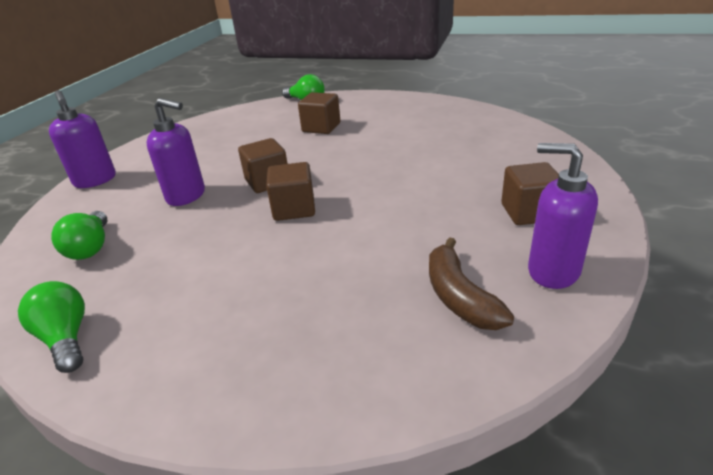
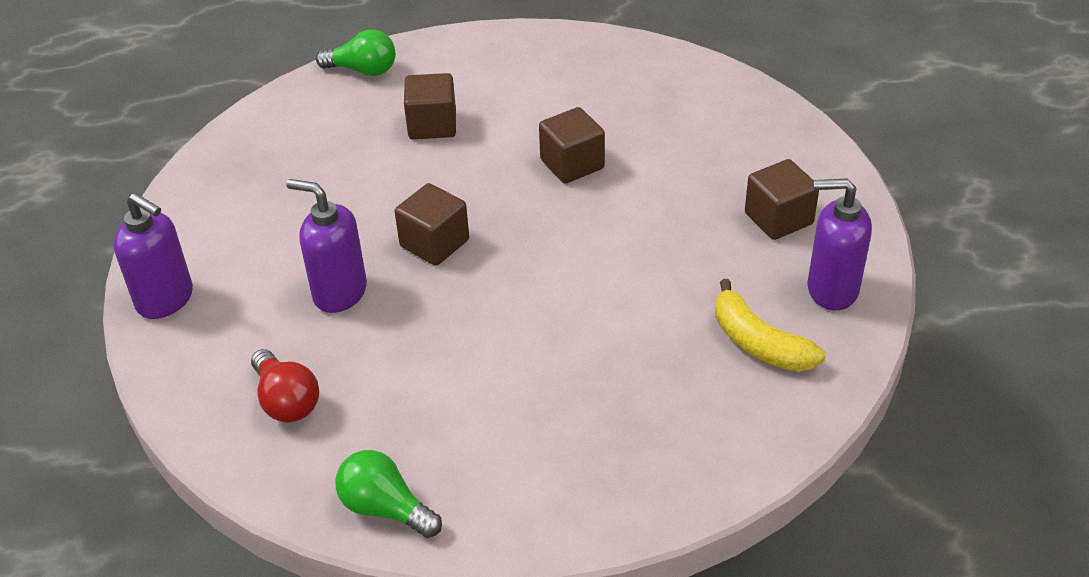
camera: 25 degrees left, 10 degrees up
green light bulb [51,211,107,260] -> red light bulb [251,349,319,422]
purple soap dispenser [147,98,205,206] -> purple soap dispenser turned 150 degrees counterclockwise [286,179,367,313]
brown cube [266,162,315,221] -> brown cube moved to [539,107,605,184]
brown banana [429,237,514,330] -> yellow banana [715,279,825,372]

